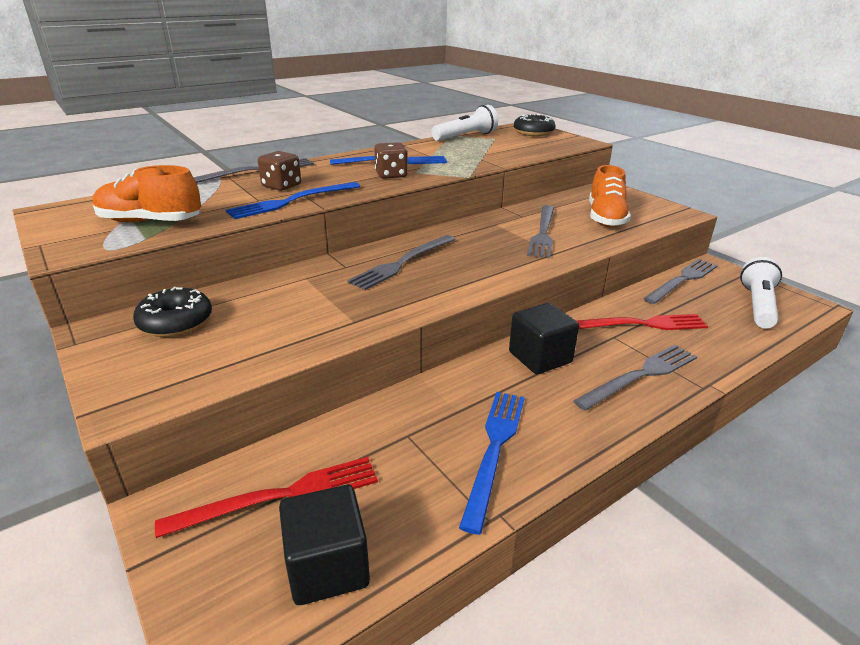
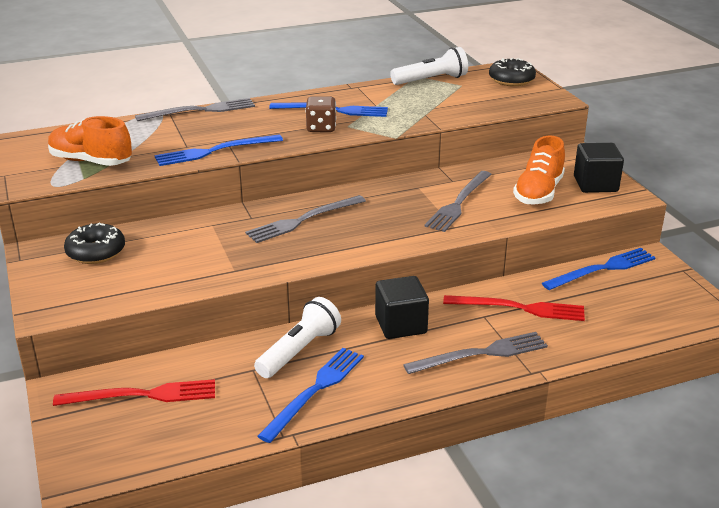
camera: 15 degrees right, 0 degrees up
brown dice [258,151,301,191] -> none
black cube [279,485,370,605] -> black cube moved to [574,143,624,193]
grey fork [643,259,718,304] -> blue fork [542,248,656,290]
white flashlight [740,257,782,328] -> white flashlight moved to [254,297,341,378]

